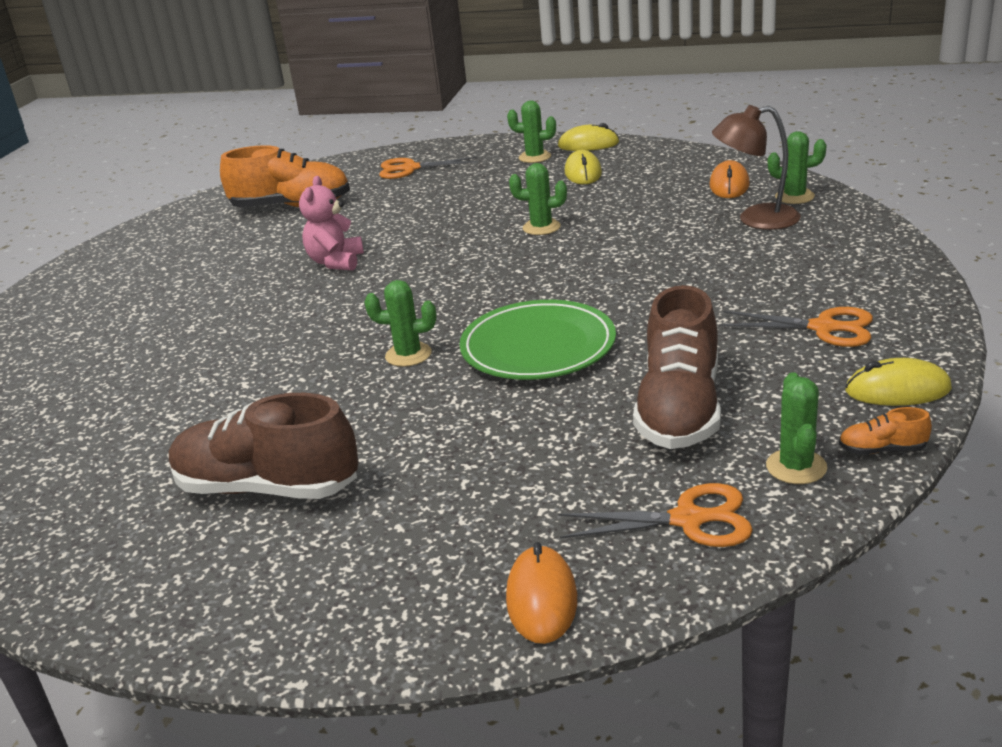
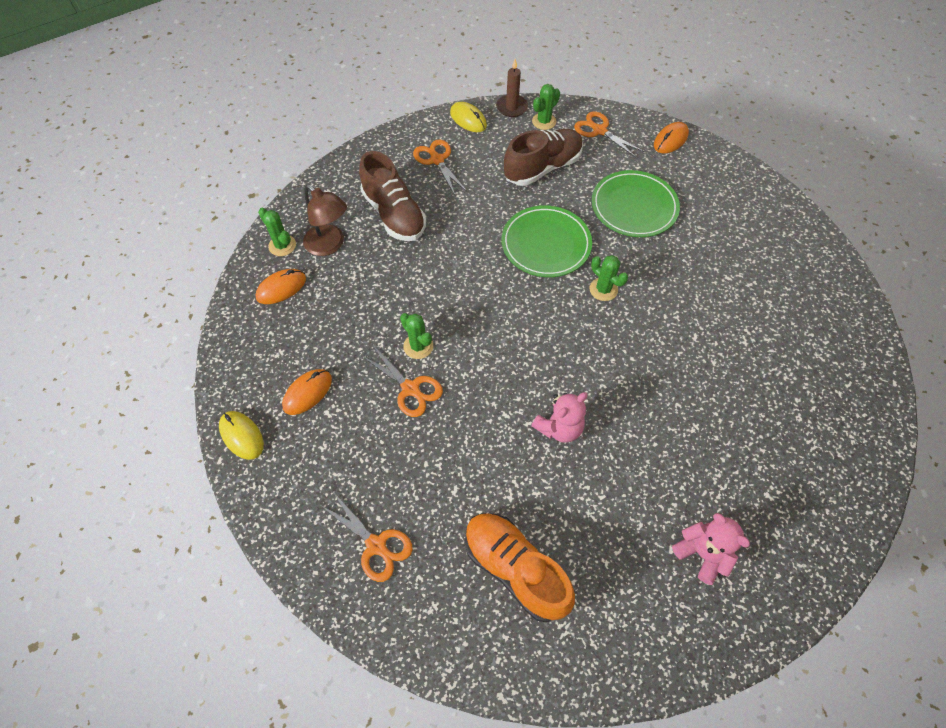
camera: 140 degrees left, 30 degrees up
brown shoe [169,393,359,499] -> brown shoe moved to [359,151,426,241]
green cactus [507,100,556,163] -> none
yellow mouse [565,150,602,184] -> orange mouse [282,369,332,415]
orange shoe [839,407,932,455] -> brown candle [496,59,528,117]
none -> orange scissors [362,346,443,417]
none -> green plate [592,170,680,237]
none -> pink teddy bear [672,513,750,585]

